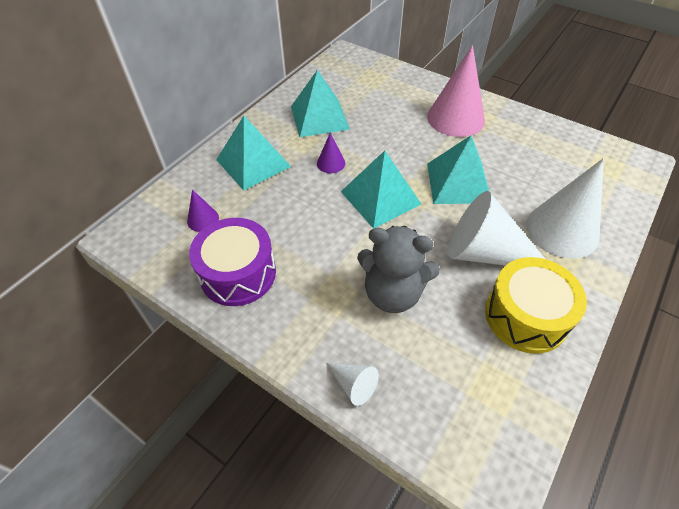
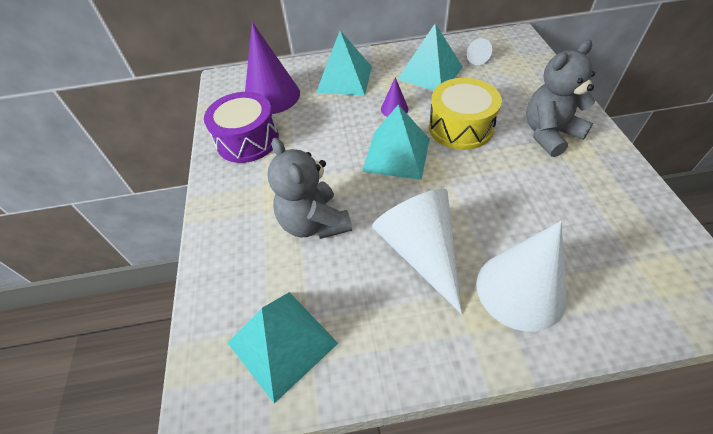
camera: 50 degrees right, 0 degrees up
purple cone [187,190,219,232] -> purple cone [245,22,300,114], size x2.17
white cone [326,362,379,406] -> white cone moved to [467,38,492,65]
pink cone [427,45,485,137] -> grey teddy bear [526,40,595,157]
turquoise pyramid [427,135,489,204] -> turquoise pyramid moved to [228,292,338,403]
yellow drum [485,257,587,354] -> yellow drum moved to [429,78,502,150]

